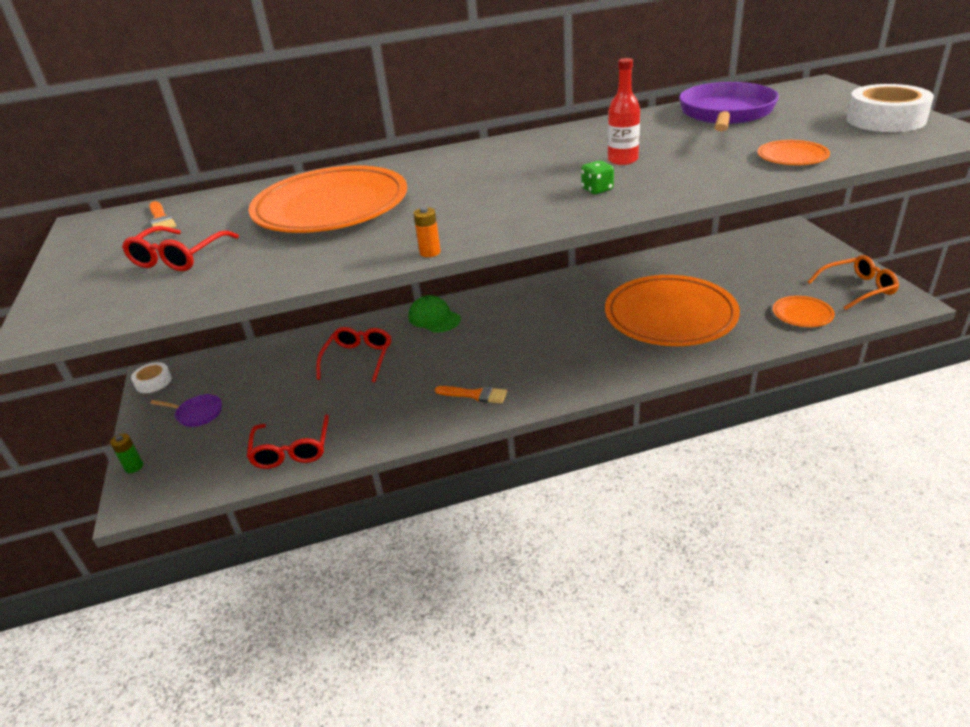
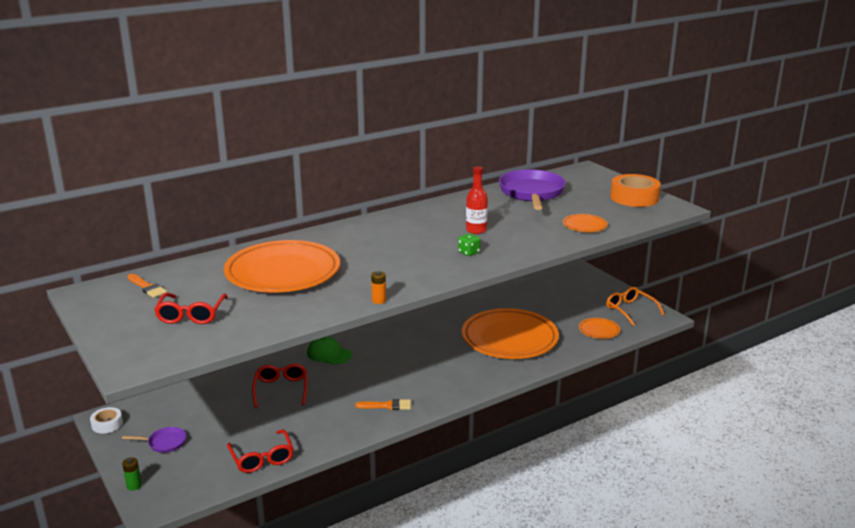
camera: 20 degrees left, 10 degrees down
orange glasses [808,255,899,310] -> orange glasses turned 90 degrees counterclockwise [606,287,665,326]
white tape [846,84,934,132] -> orange tape [610,174,661,207]

